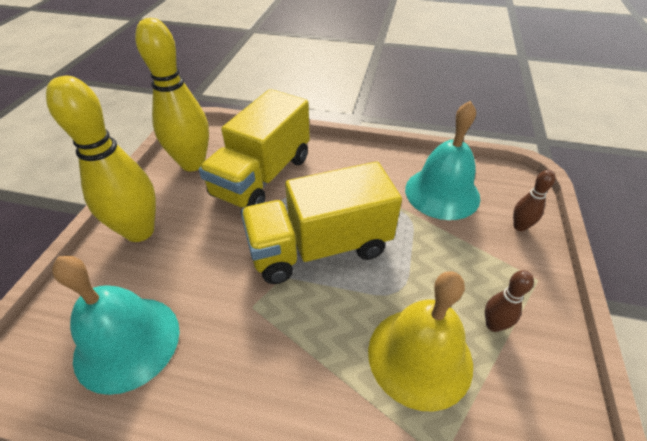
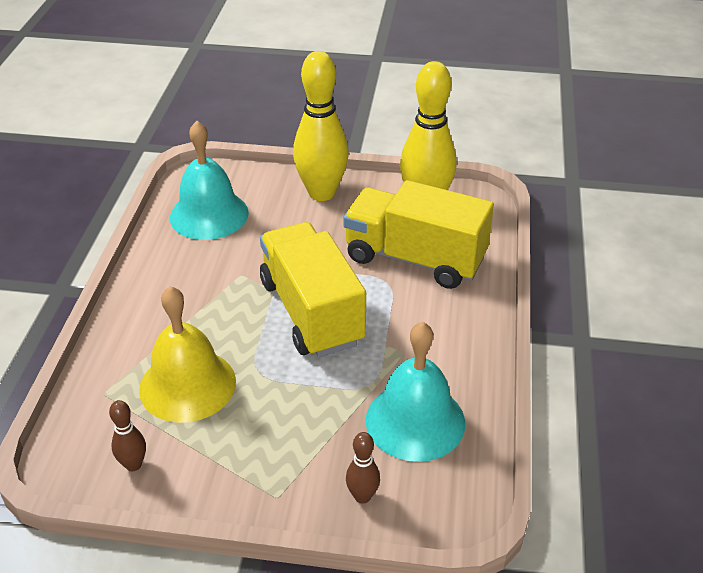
camera: 85 degrees right, 5 degrees down
brown bowling pin [485,270,534,332] -> brown bowling pin moved to [109,400,146,471]

